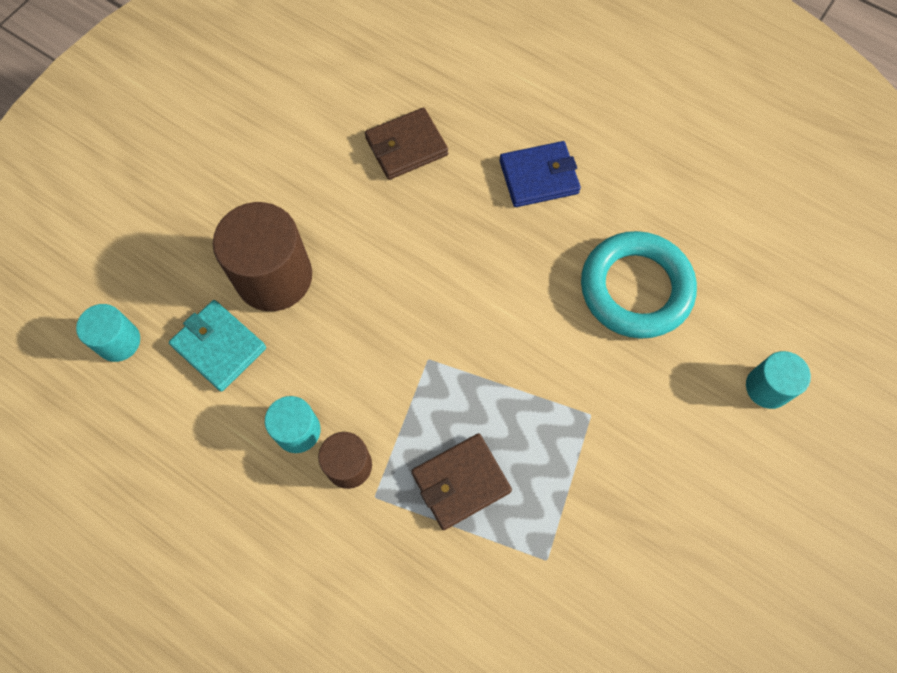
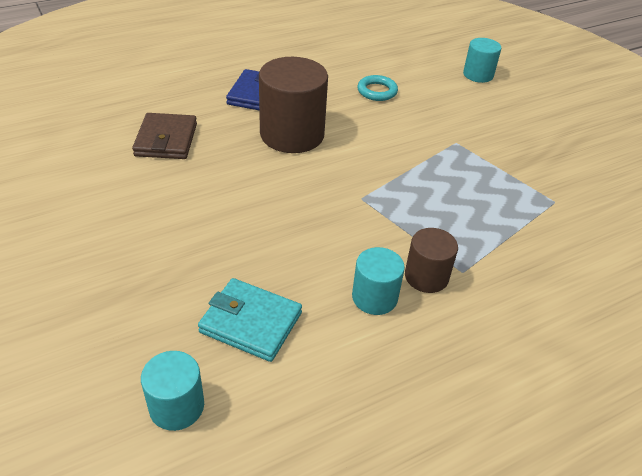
camera: 65 degrees left, 25 degrees down
turquoise wallet [169,300,266,392] -> turquoise wallet turned 45 degrees clockwise [198,278,302,362]
brown cylinder [213,202,312,311] -> brown cylinder moved to [259,57,328,153]
brown wallet [411,434,512,530] -> none
turquoise ring [581,231,697,339] -> turquoise ring [357,75,398,101], size x0.47

